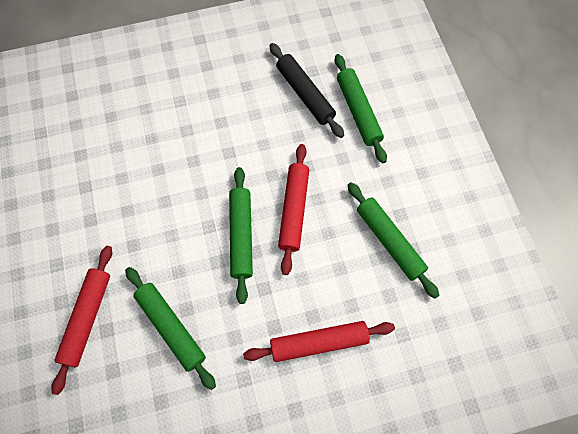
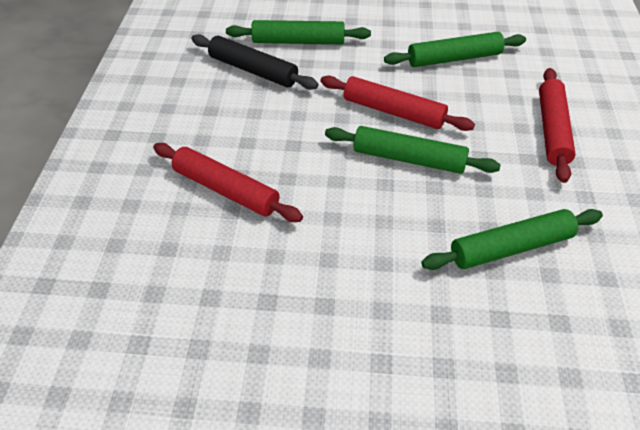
camera: 70 degrees left, 20 degrees down
red rolling pin [51,246,112,395] -> red rolling pin moved to [153,143,303,222]
black rolling pin [269,43,344,138] -> black rolling pin turned 45 degrees clockwise [191,34,318,90]

